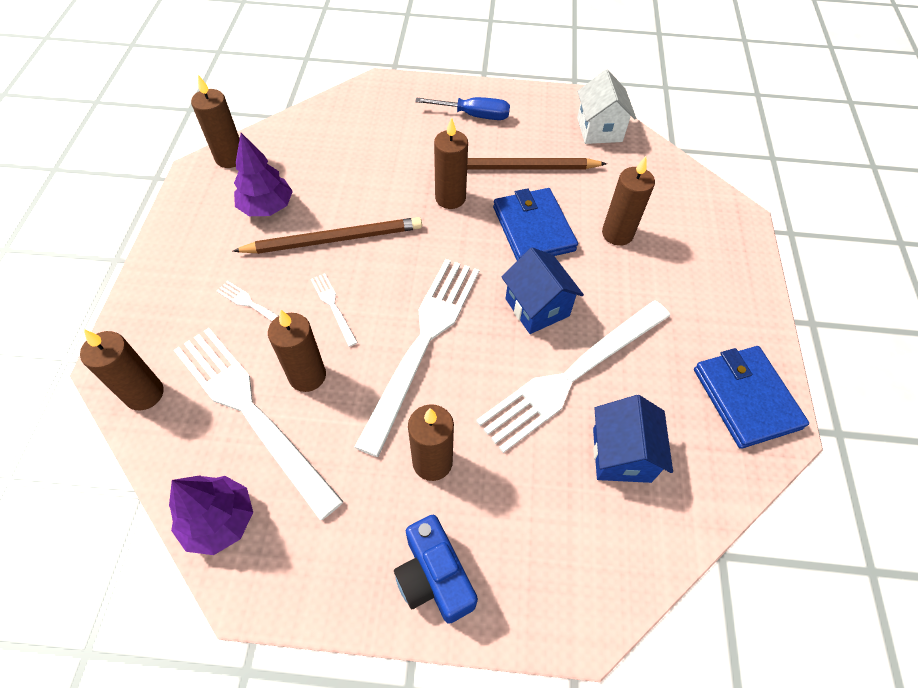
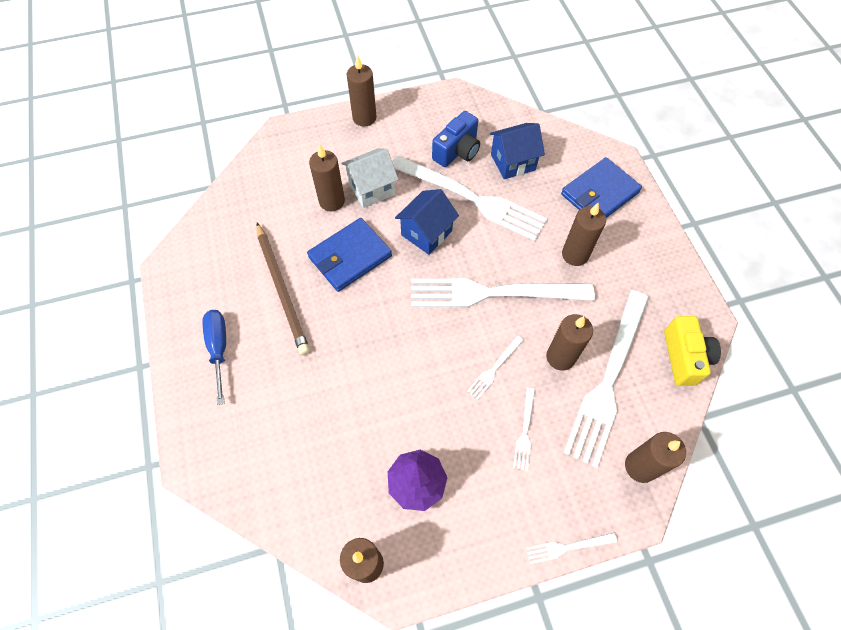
camera: 110 degrees left, 5 degrees up
purple tree [169,475,253,555] -> yellow camera [664,316,721,386]
brown pencil [233,217,422,254] -> none
blue camera [394,515,478,624] -> blue camera moved to [432,111,480,167]
brown candle [434,117,468,209] -> brown candle moved to [347,55,377,127]
white house [577,70,636,144] -> white house moved to [341,148,399,208]
blue wallet [694,346,809,449] -> blue wallet moved to [561,157,642,218]
none -> white fork [526,533,618,564]

